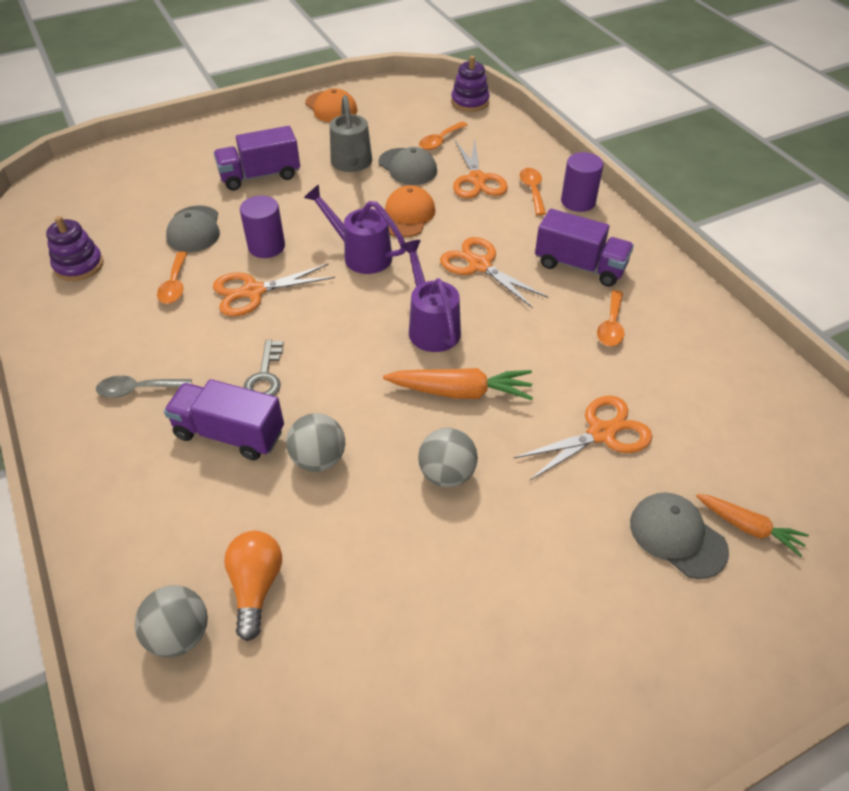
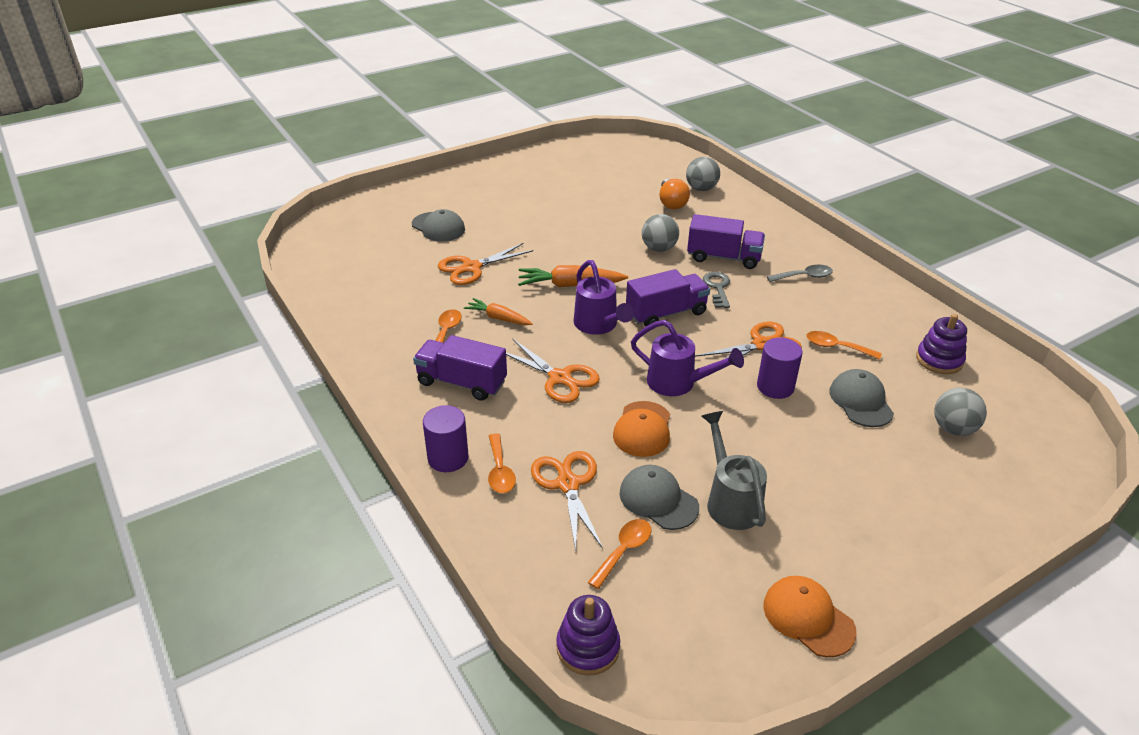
camera: 175 degrees right, 10 degrees down
orange spoon [157,252,187,304] -> orange spoon turned 60 degrees counterclockwise [807,331,882,360]
purple truck [214,126,300,191] -> purple truck moved to [626,269,710,326]
grey ball [418,428,478,487] -> grey ball moved to [934,388,987,436]
orange carrot [696,494,809,557] -> orange carrot moved to [464,298,533,325]

